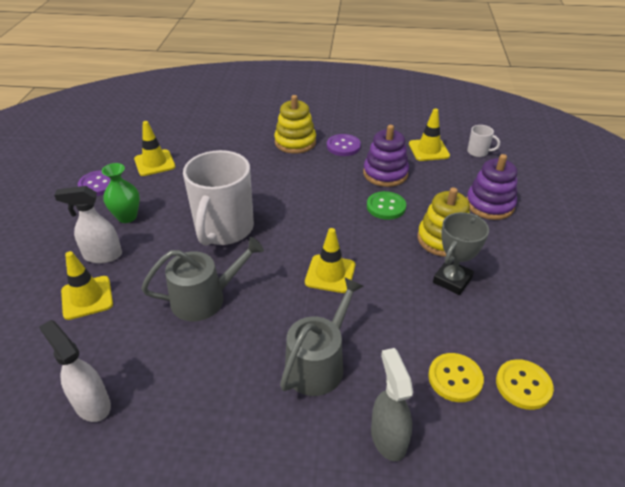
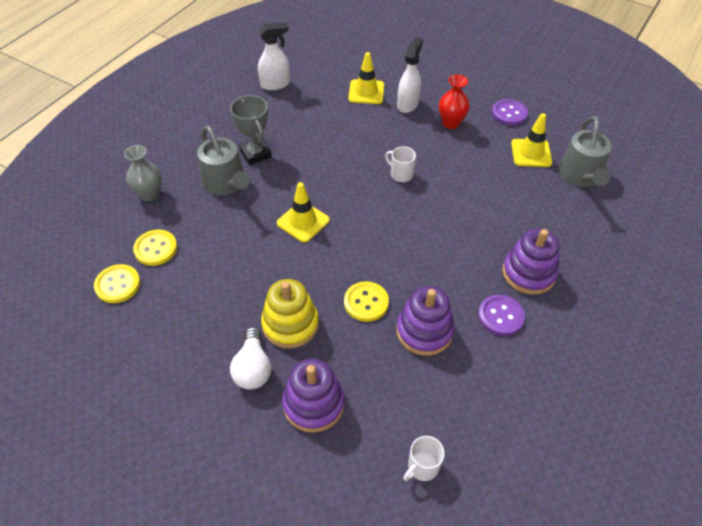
camera: 115 degrees right, 10 degrees up
green vase [102,163,140,223] -> red vase [439,74,470,129]
grey watering can [141,237,264,321] -> grey watering can moved to [559,116,612,187]
white mug [183,150,254,246] -> white mug [385,146,416,182], size x0.41
yellow stacking toy [274,95,316,154] -> purple stacking toy [502,228,560,295]
green button [367,191,406,220] -> yellow button [344,281,389,322]
grey spray bottle [371,348,413,461] -> grey vase [124,145,162,202]
yellow traffic cone [409,109,450,161] -> none
grey trophy [433,212,489,295] -> grey trophy moved to [230,95,272,165]
none -> white light bulb [230,327,271,389]

